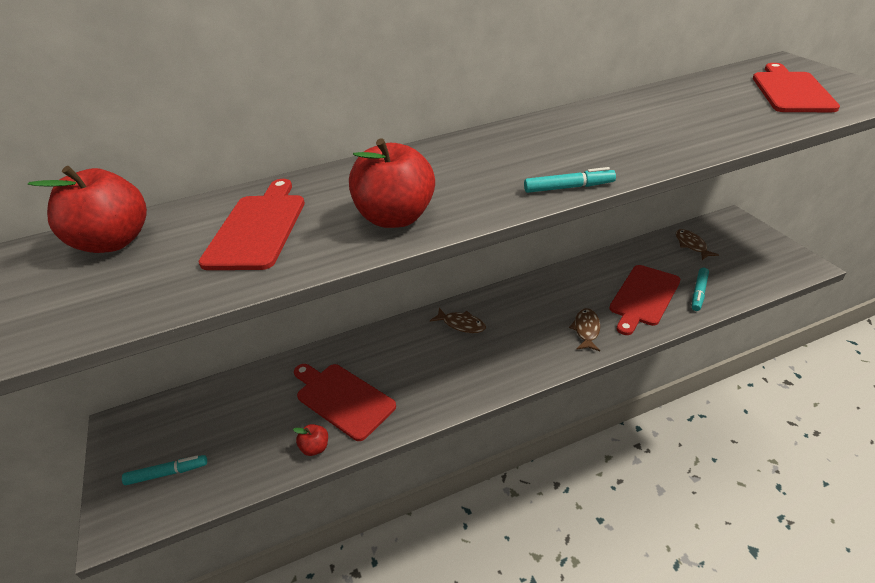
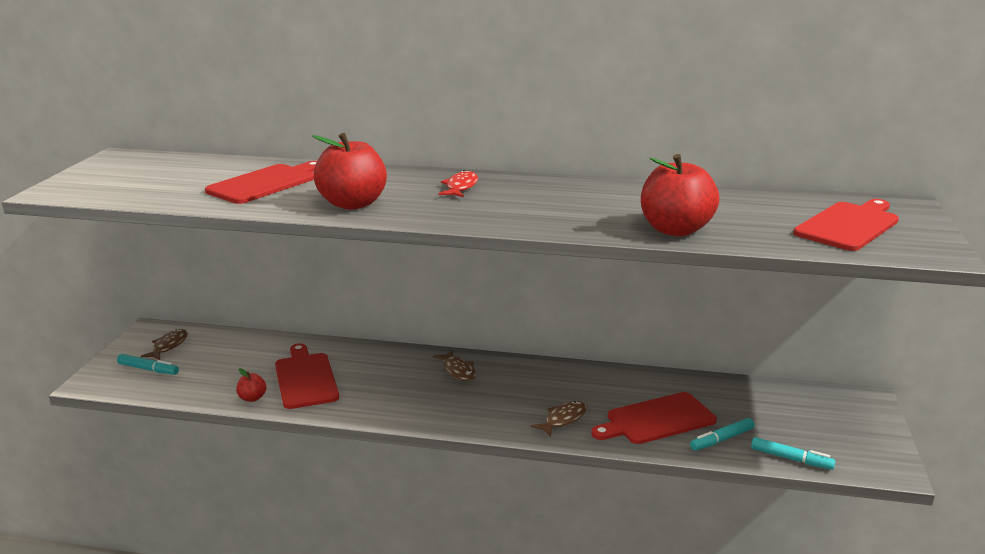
camera: 30 degrees right, 15 degrees down
red apple [28,166,147,253] -> red apple moved to [641,154,720,236]
turquoise marker [524,167,616,193] -> turquoise marker moved to [751,437,835,470]
brown fish [676,229,719,260] -> brown fish moved to [140,329,188,360]
none -> red fish [438,170,478,197]

